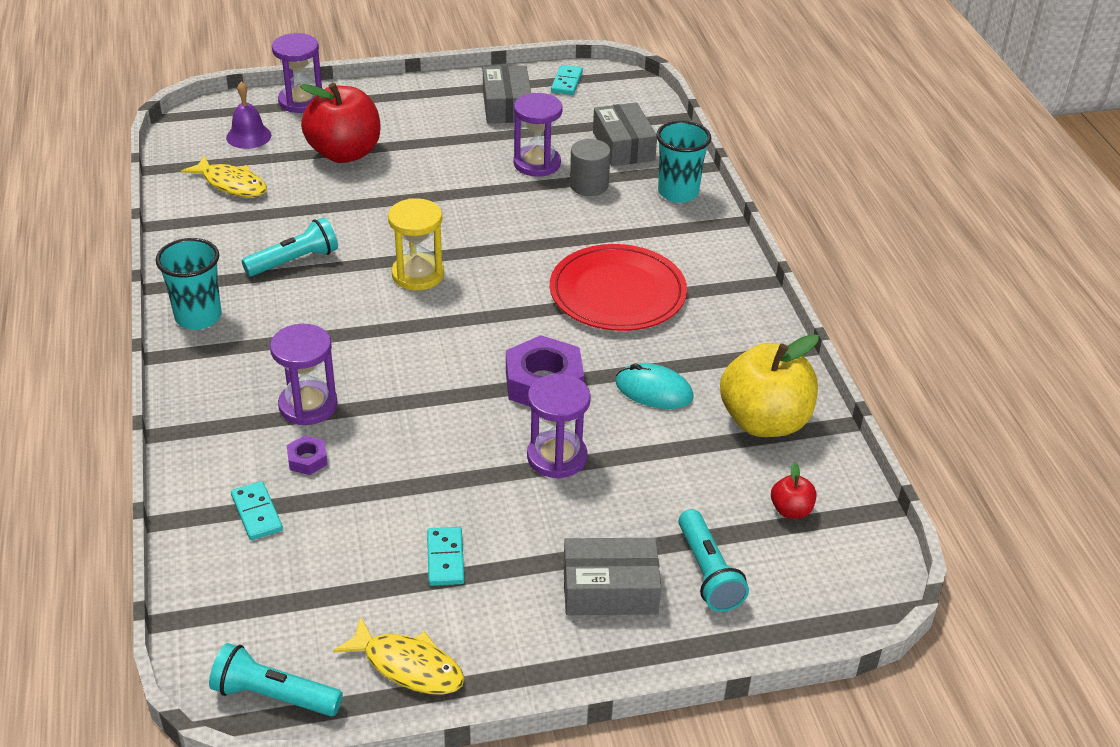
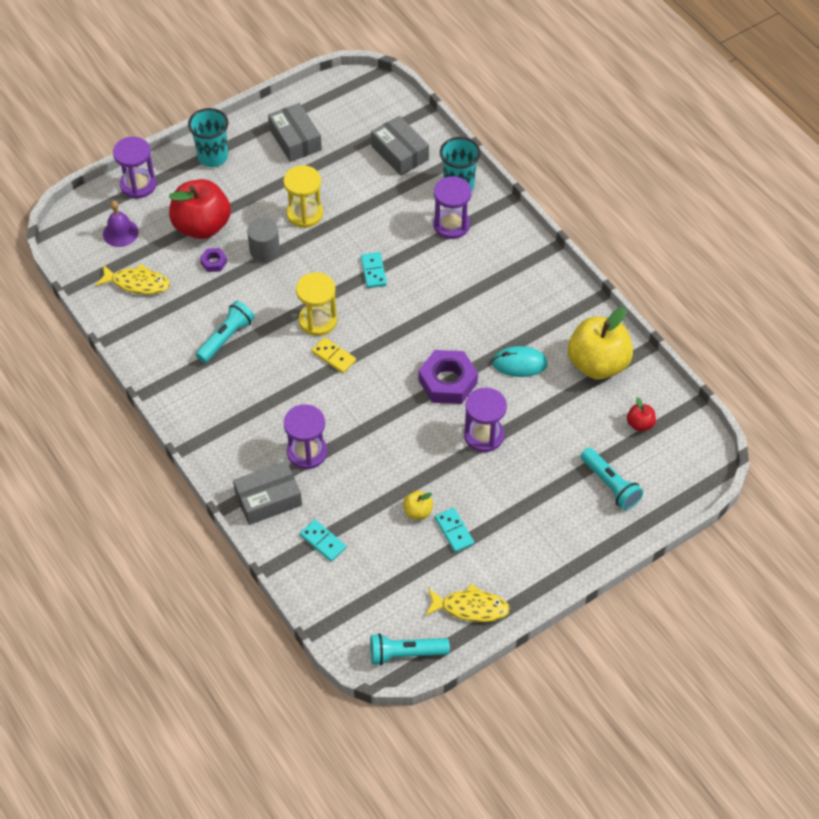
camera: 20 degrees left, 15 degrees up
turquoise cup [156,238,222,330] -> turquoise cup moved to [188,108,228,167]
purple nut [287,435,328,475] -> purple nut moved to [200,248,227,272]
purple hourglass [513,93,563,177] -> purple hourglass moved to [433,176,472,239]
red plate [550,244,687,331] -> none
turquoise domino [551,65,583,95] -> turquoise domino moved to [361,252,387,288]
grey box [563,538,661,615] -> grey box moved to [233,461,302,525]
grey cylinder [570,139,611,196] -> grey cylinder moved to [247,218,280,262]
none -> yellow hourglass [283,165,323,228]
none -> yellow domino [312,337,356,373]
none -> yellow apple [403,491,433,520]

